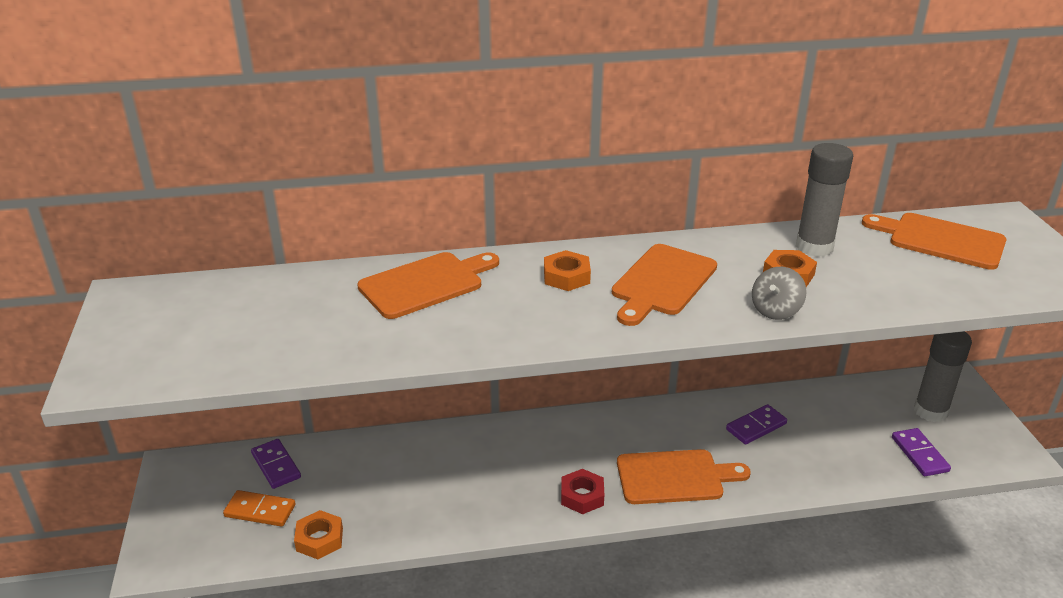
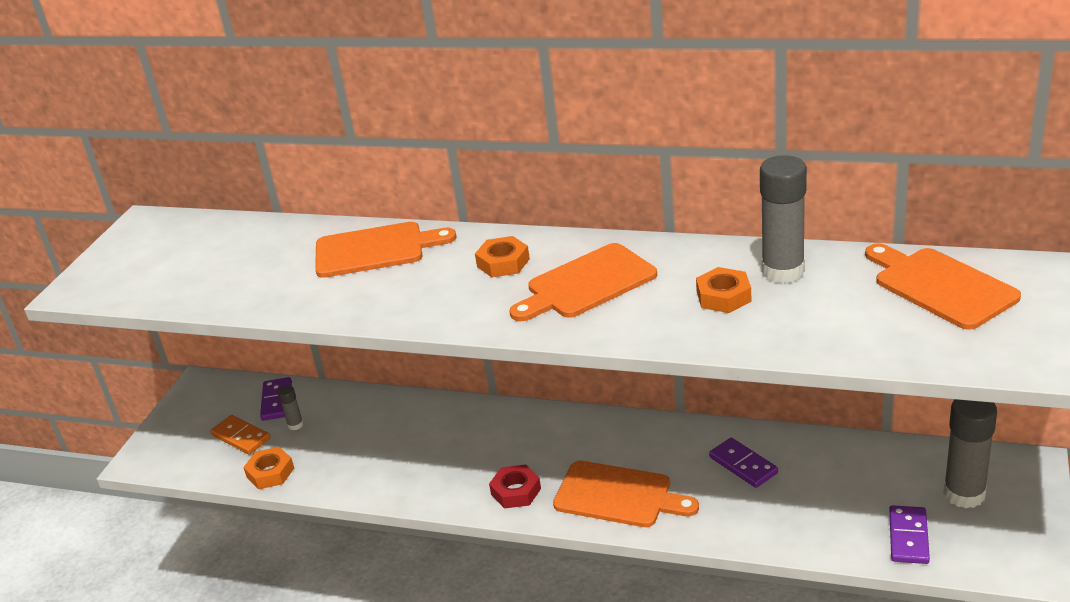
camera: 30 degrees right, 0 degrees up
purple domino [726,404,787,445] -> purple domino turned 60 degrees clockwise [709,438,778,488]
grey spinning top [752,267,806,320] -> none
none -> grey glue stick [278,385,303,430]

